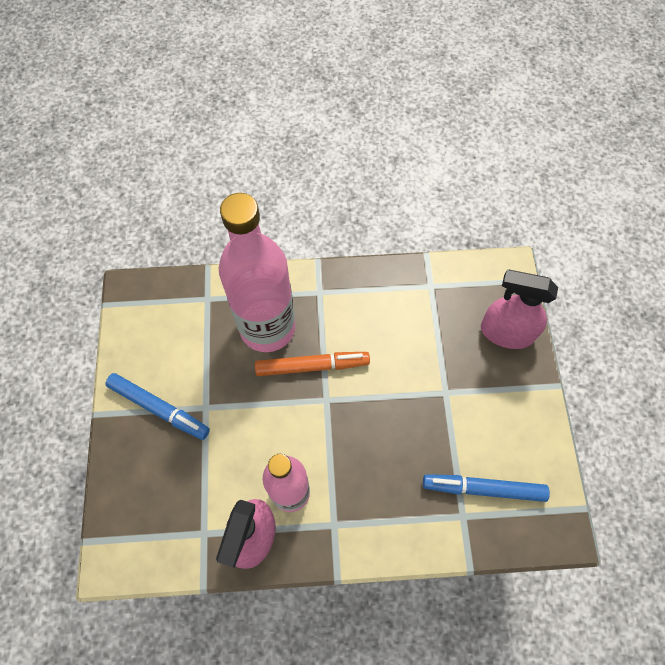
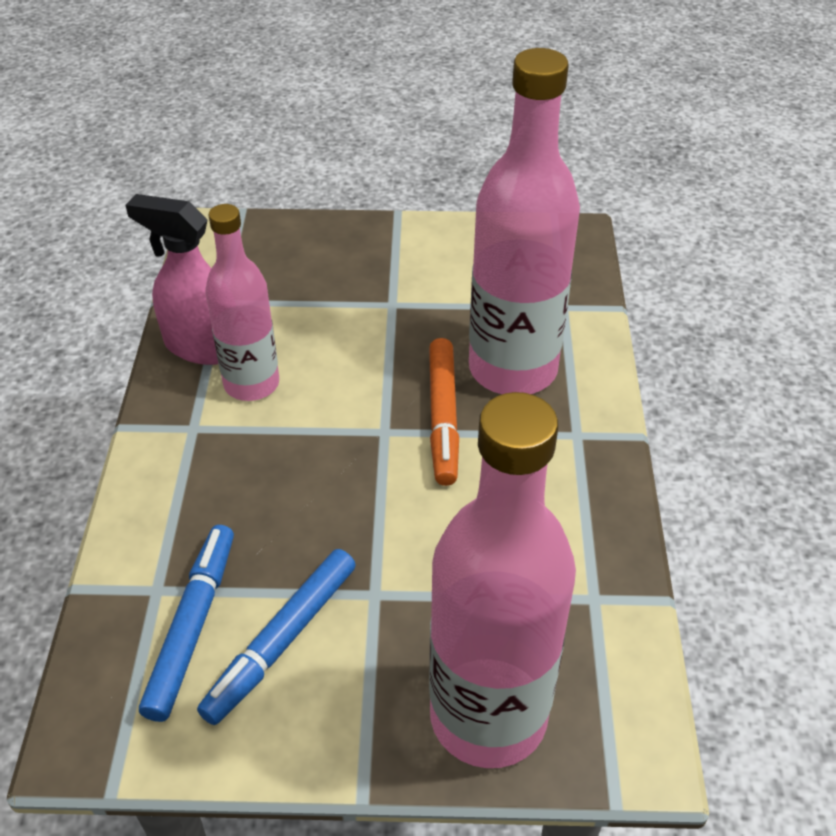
camera: 95 degrees right, 20 degrees down
blue marker [105,373,210,440] -> blue marker moved to [197,549,356,725]
pink spray bottle [481,270,558,349] -> pink bottle [429,392,576,768]

